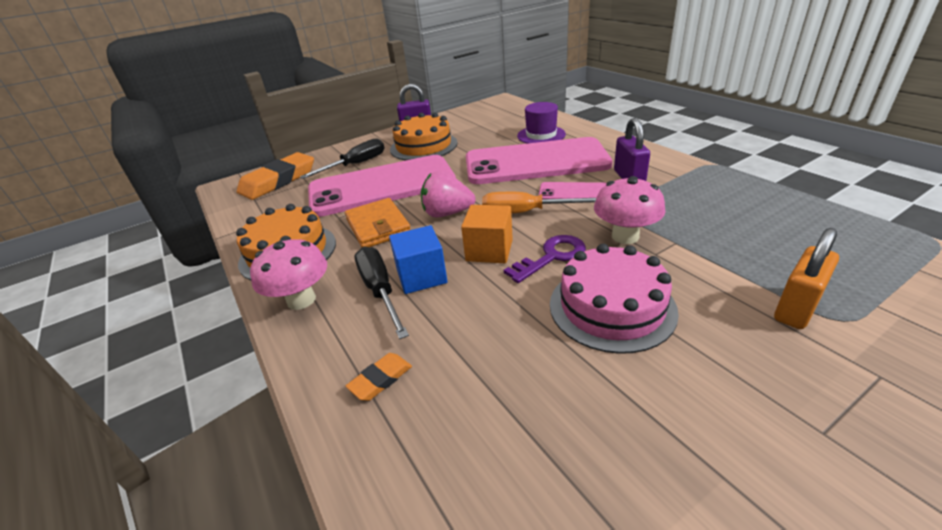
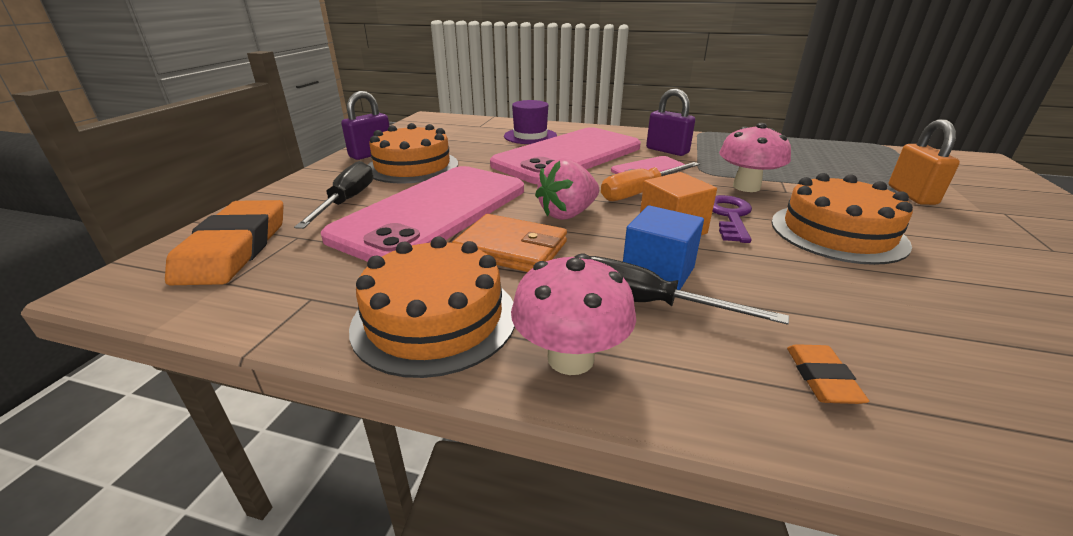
camera: 45 degrees left, 5 degrees down
pink cake [550,244,679,354] -> orange cake [771,173,913,265]

